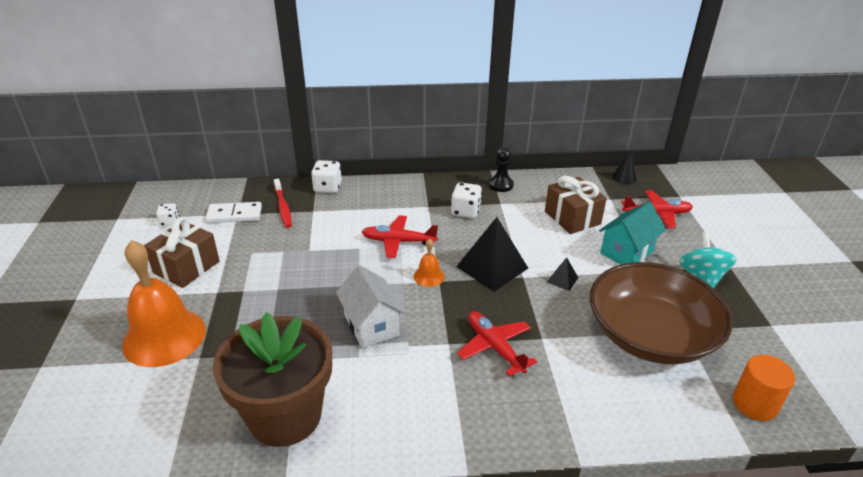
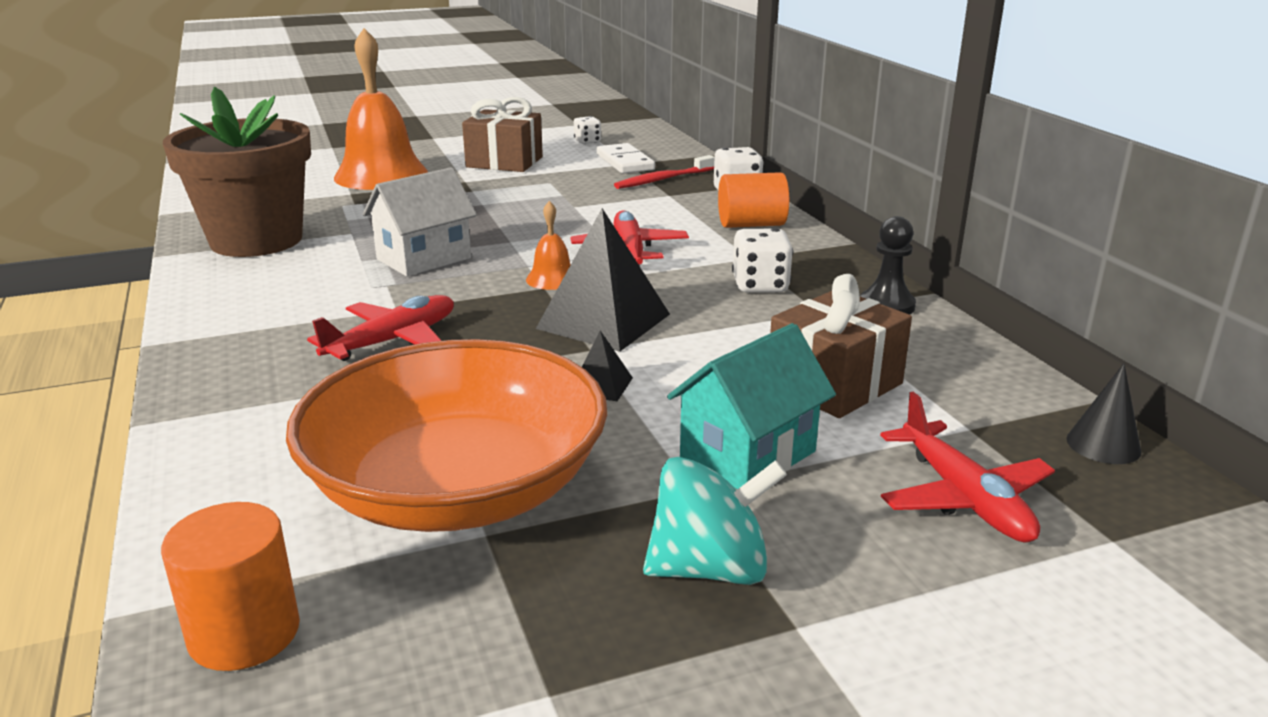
camera: 75 degrees right, 10 degrees down
brown bowl [590,262,733,364] -> orange bowl [286,339,607,532]
turquoise house [599,202,666,265] -> turquoise house turned 75 degrees counterclockwise [667,323,836,489]
none -> orange cylinder [718,172,789,228]

